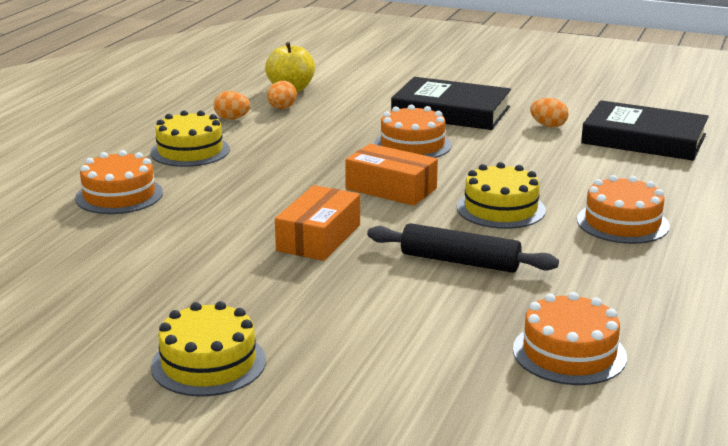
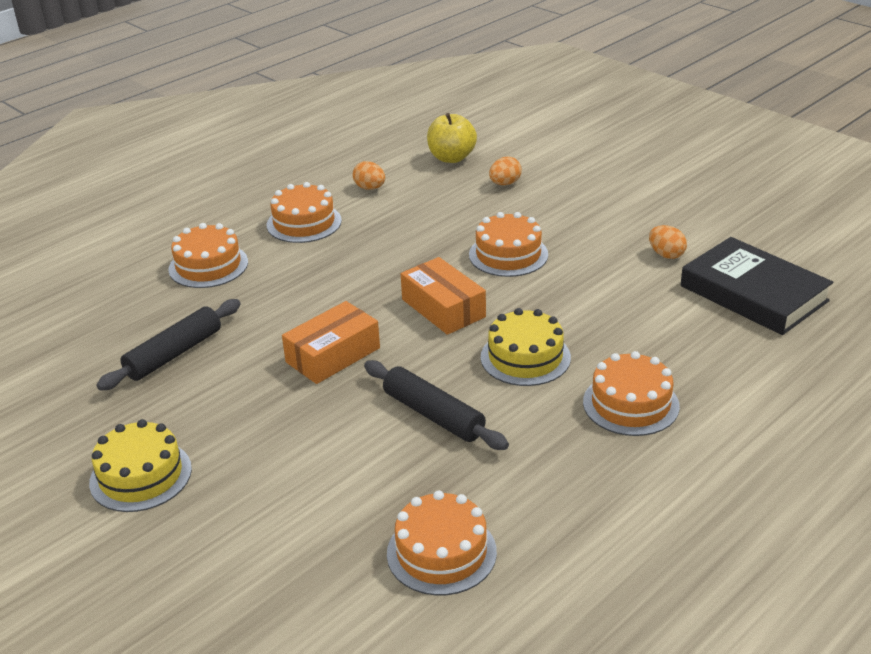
camera: 25 degrees right, 10 degrees up
yellow cake [150,110,230,167] -> orange cake [267,182,342,243]
orange egg [267,81,297,109] -> orange egg moved to [489,157,522,185]
black book [391,77,511,130] -> none
none -> black rolling pin [96,299,240,391]

